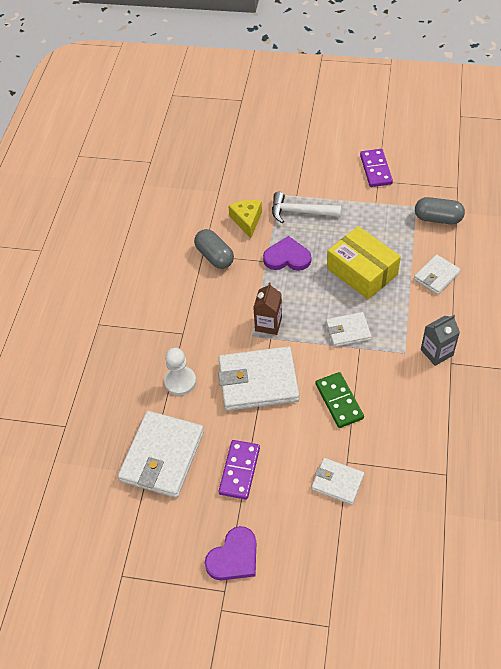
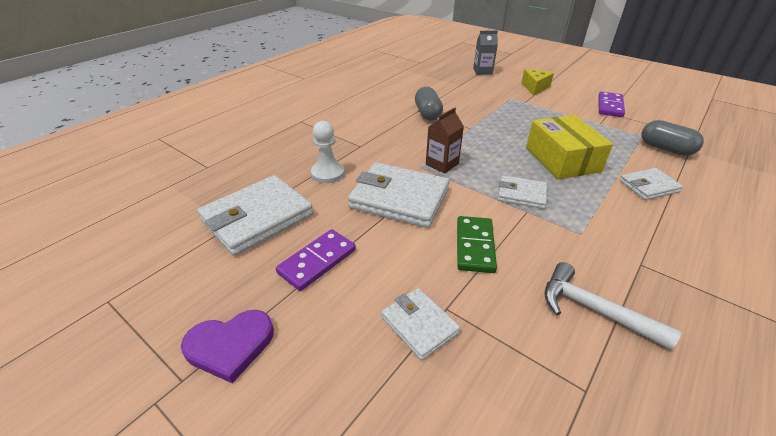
camera: 25 degrees right, 15 degrees down
yellow cheese [228,200,262,238] -> yellow cheese moved to [521,69,554,96]
purple heart [263,236,311,271] -> none
white hammer [272,192,341,223] -> white hammer moved to [545,262,681,350]
grey carton [421,315,460,366] -> grey carton moved to [473,30,498,75]

